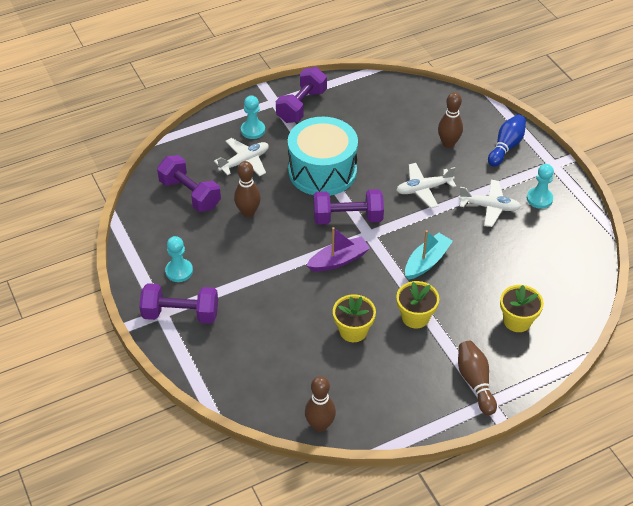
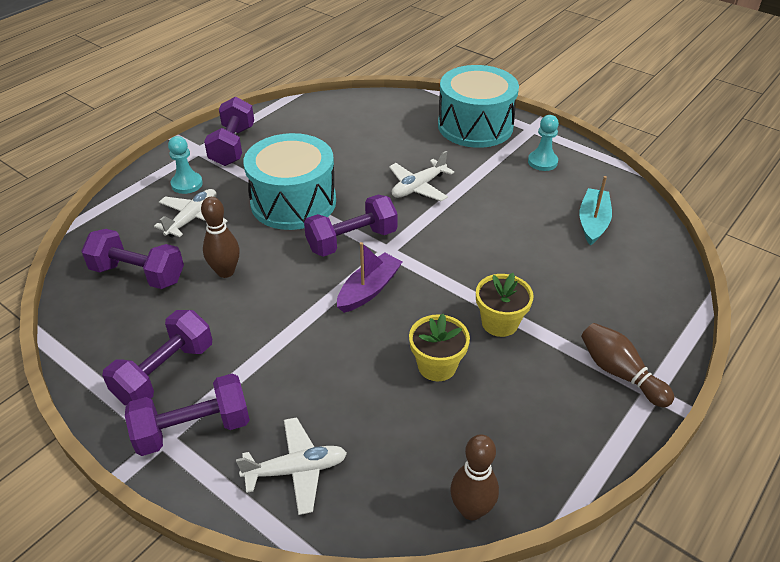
camera: 25 degrees left, 5 degrees down
turquoise pawn [165,236,193,282] -> purple dumbbell [102,310,212,406]
turquoise boat [405,230,453,280] -> turquoise boat moved to [579,176,612,246]
brown bowling pin [438,92,463,148] -> none
white plane [458,180,521,227] -> white plane moved to [236,417,347,515]
blue bowling pin [488,115,526,167] -> turquoise drum [438,65,519,148]
yellow flower pot [500,285,544,332] -> none

